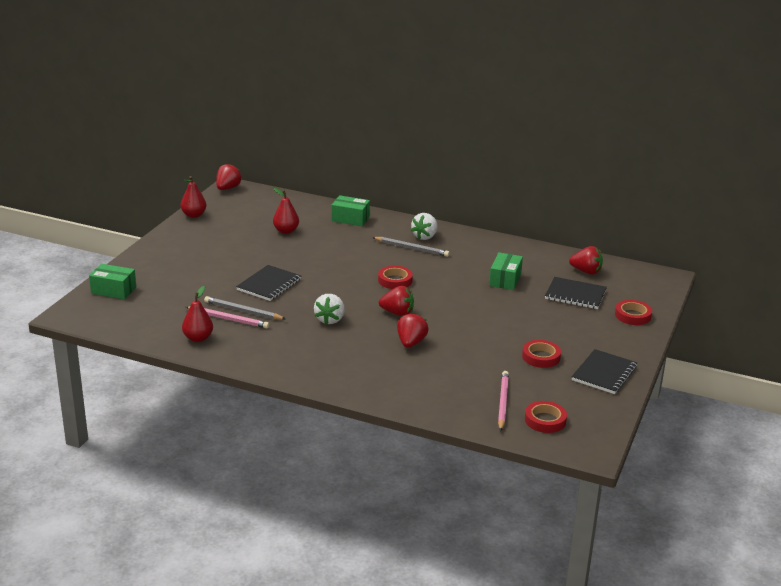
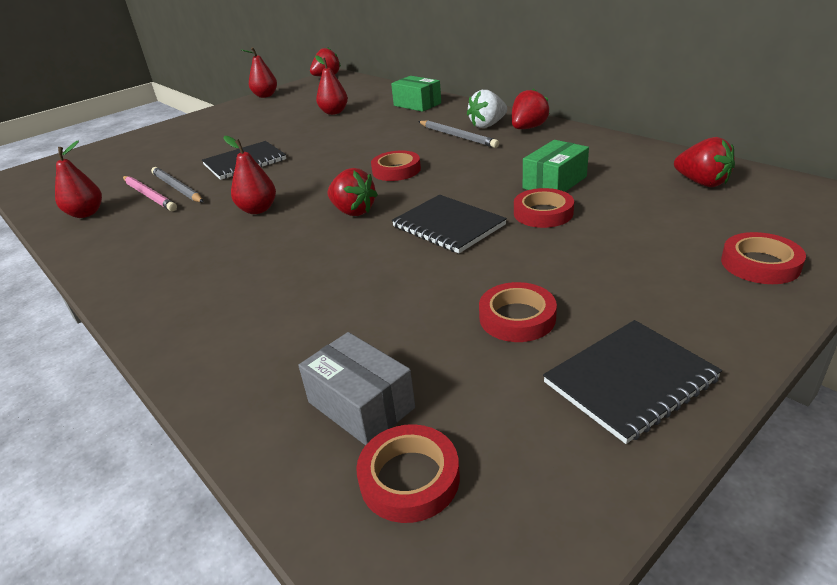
camera: 30 degrees right, 5 degrees up
green box [89,264,136,299] -> none
white strawberry [314,294,344,325] -> red pear [223,136,276,214]
red strawberry [397,313,429,348] -> red strawberry moved to [512,88,550,129]
pink pencil [498,371,509,431] -> grey box [298,332,415,445]
black notebook [545,277,607,309] -> black notebook moved to [392,195,507,253]
none -> red tape [514,188,574,228]

